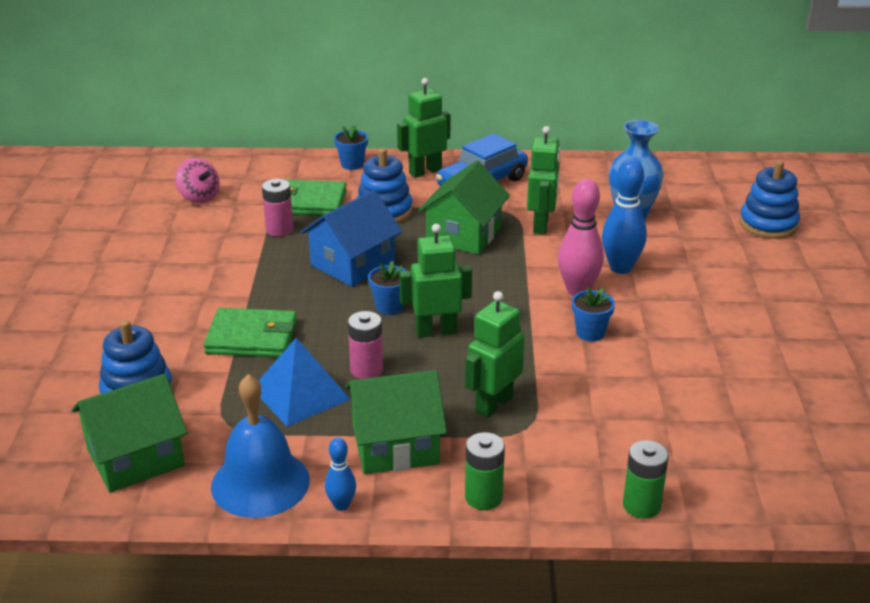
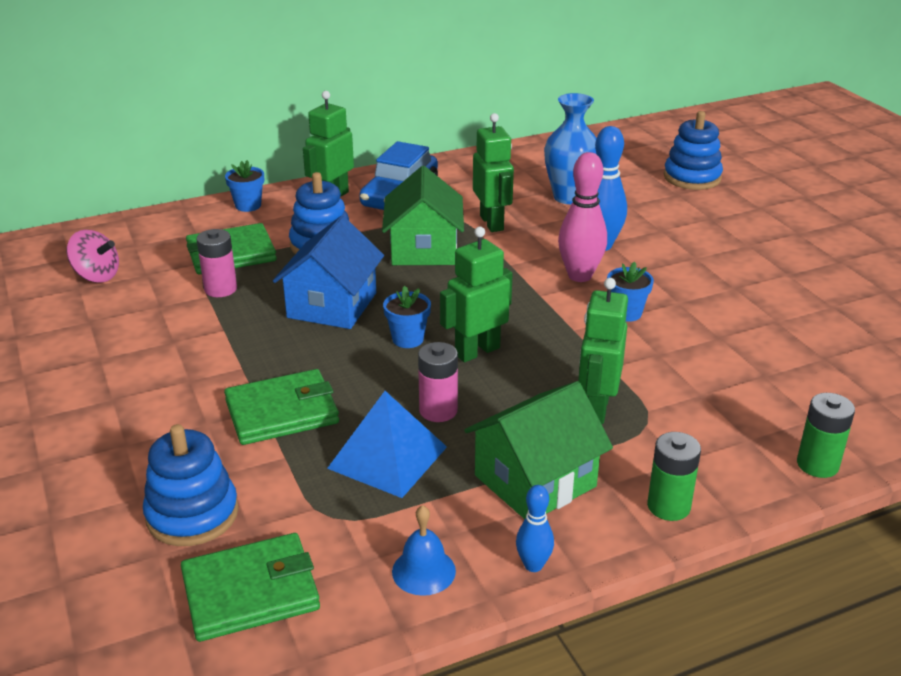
camera: 25 degrees left, 0 degrees up
green house [72,374,187,493] -> green wallet [181,533,320,642]
blue bell [211,374,310,518] -> blue bell [392,505,456,596], size x0.52

